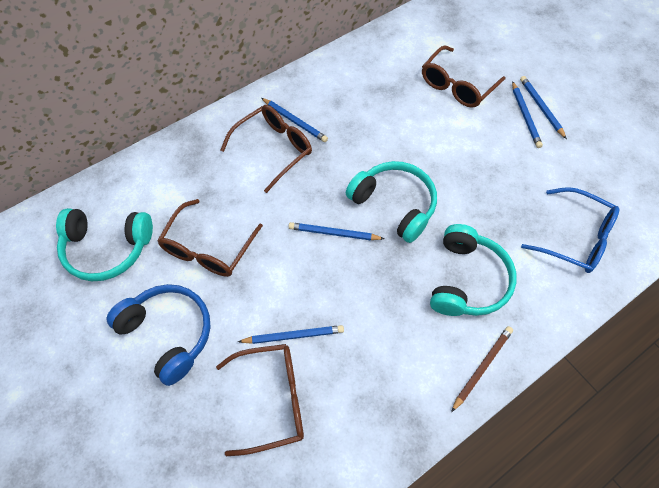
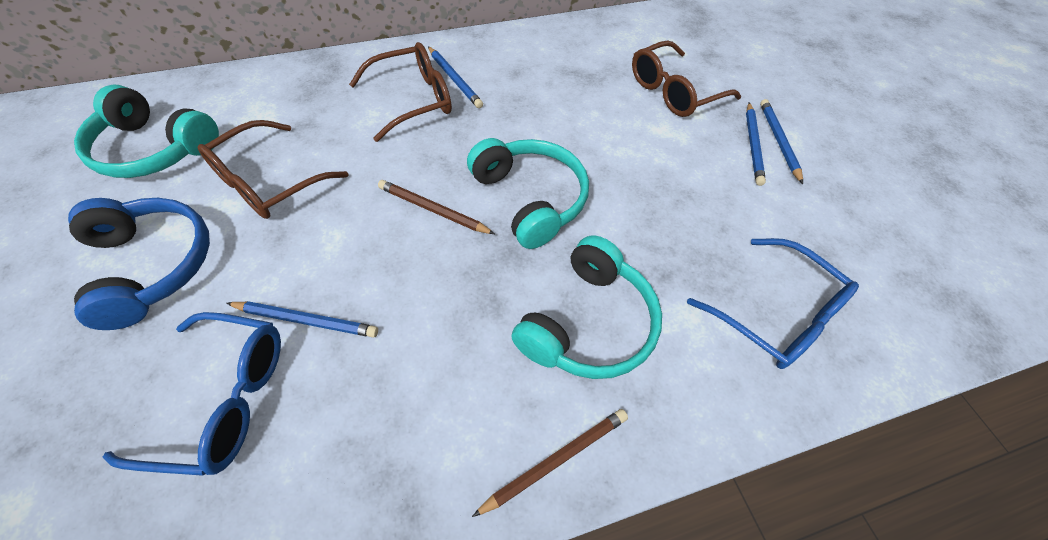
camera: 15 degrees right, 5 degrees down
brown glasses [216,344,304,456] -> blue glasses [103,312,281,476]
blue pencil [288,222,384,241] -> brown pencil [378,180,495,234]

